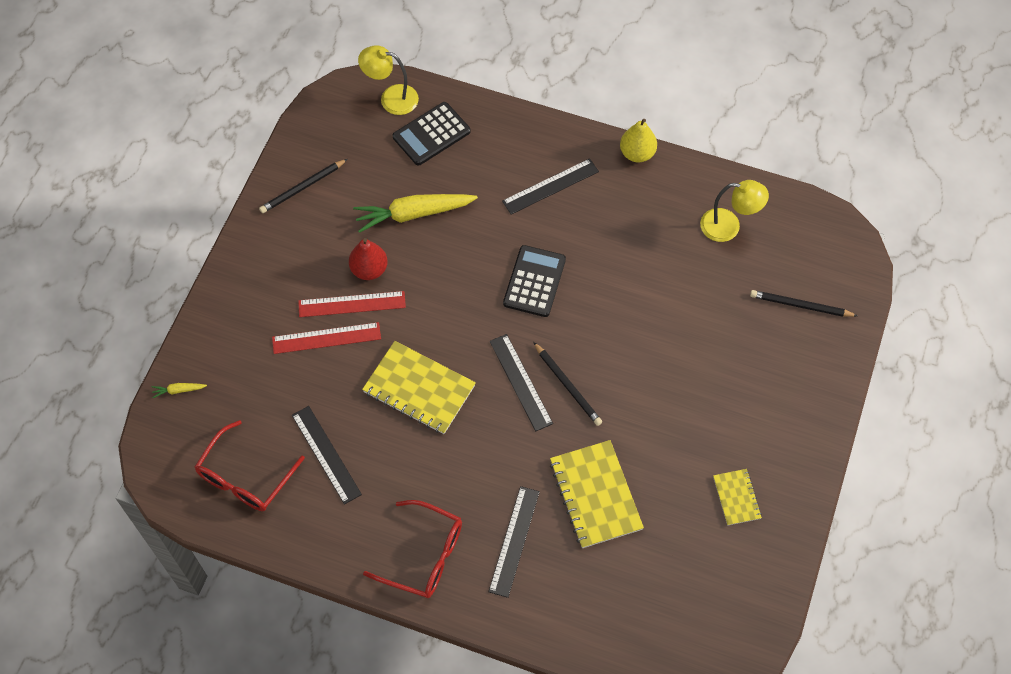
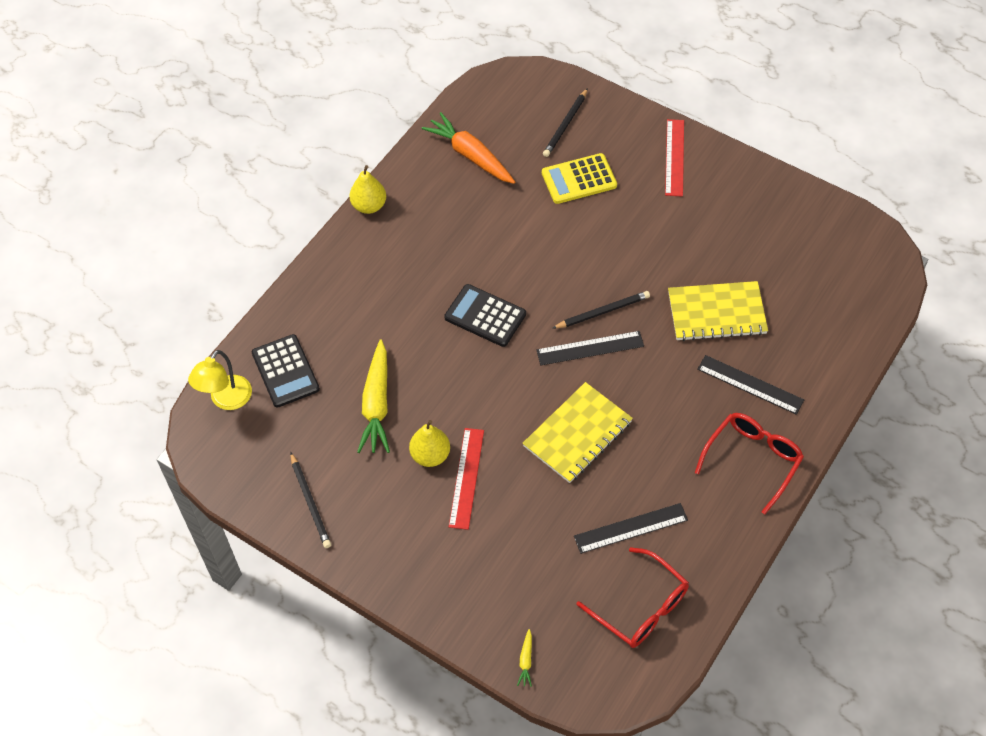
camera: 75 degrees left, 5 degrees down
red ruler [272,322,381,354] -> red ruler moved to [665,119,684,197]
red pear [349,238,388,280] -> yellow pear [409,420,450,467]
black ruler [502,158,599,215] -> none
yellow lamp [700,180,769,242] -> orange carrot [422,112,515,184]
yellow notebook [713,469,762,526] -> none
none -> yellow calculator [542,153,617,204]

